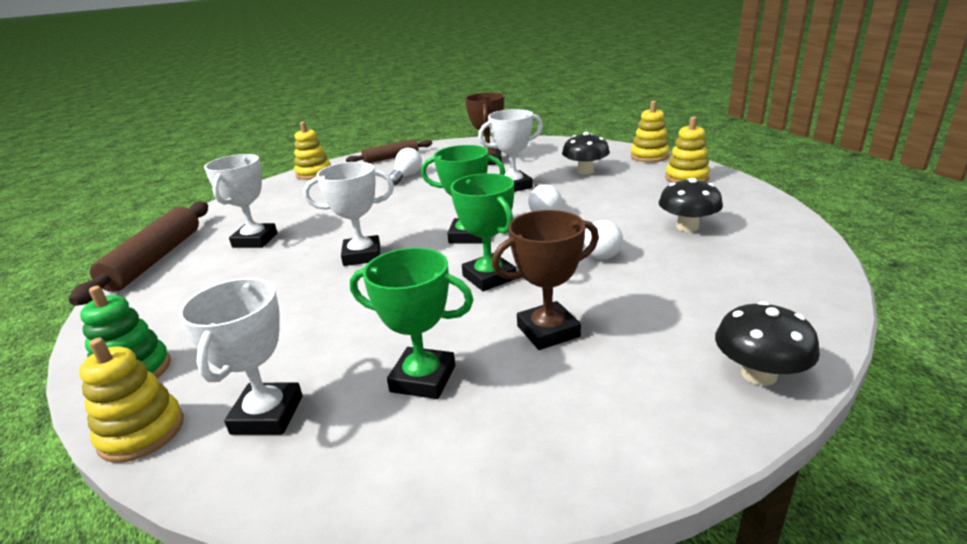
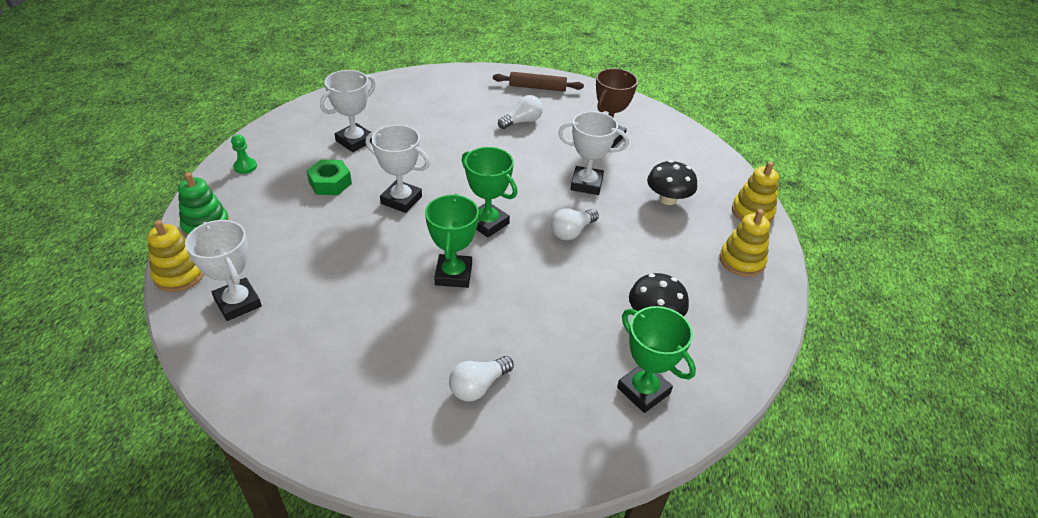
camera: 30 degrees right, 15 degrees up
brown rolling pin [69,201,208,306] -> none
white trophy [179,278,303,435] -> white trophy turned 75 degrees counterclockwise [185,220,262,321]
yellow stacking toy [294,122,331,180] -> none
green trophy [350,248,473,399] -> green trophy moved to [617,306,696,413]
brown trophy [492,210,599,350] -> none
white light bulb [584,220,623,259] -> white light bulb moved to [449,356,514,401]
black mushroom [715,301,820,386] -> none
none -> green pawn [231,134,257,174]
none -> green nut [306,160,352,195]

